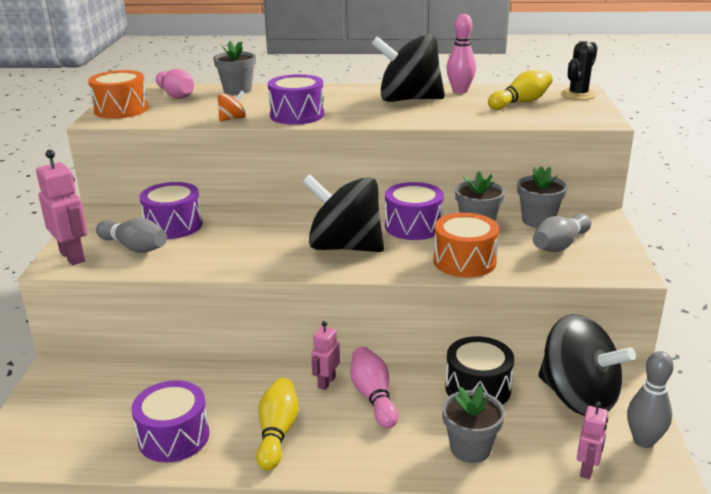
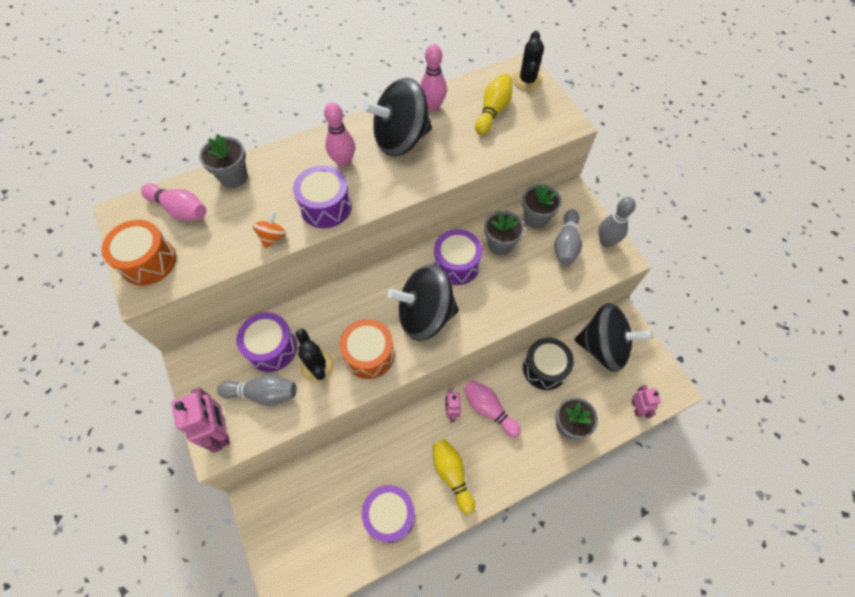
camera: 30 degrees left, 35 degrees up
pink robot [36,150,88,265] -> pink robot turned 45 degrees clockwise [172,388,230,453]
orange drum [433,213,499,278] -> orange drum moved to [340,319,395,379]
grey bowling pin [627,351,674,448] -> grey bowling pin moved to [599,197,636,247]
none -> black cactus [296,329,334,383]
none -> pink bowling pin [324,102,355,168]

